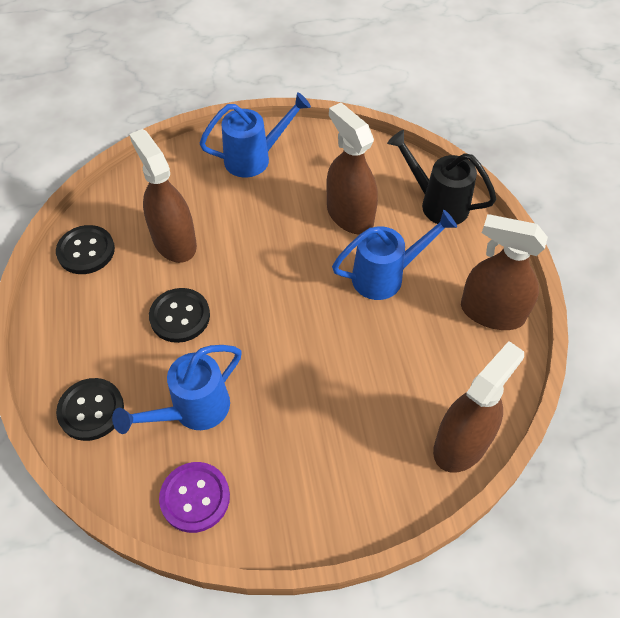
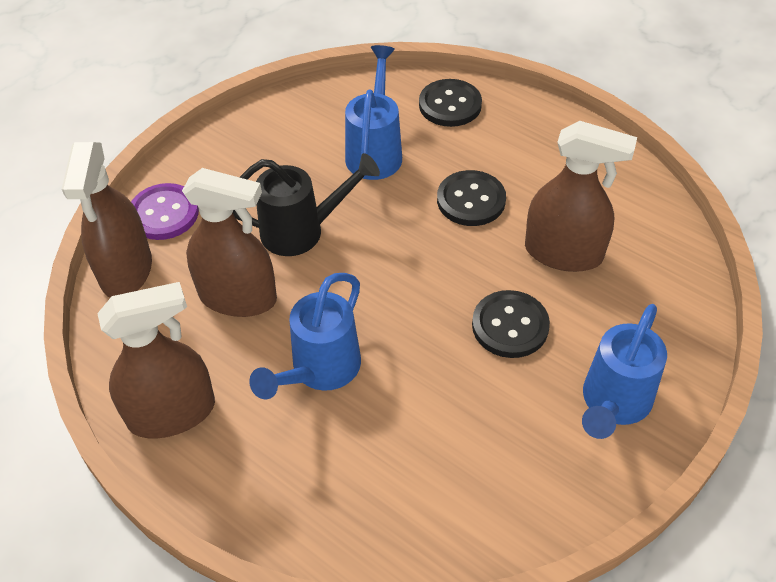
camera: 140 degrees right, 5 degrees down
black button [56,225,115,274] -> black button moved to [472,290,550,358]
purple button [159,462,230,533] -> purple button moved to [131,183,199,240]
brown spray bottle [326,103,378,235] -> brown spray bottle moved to [182,168,277,317]
black watering can [387,130,496,224] -> black watering can moved to [233,153,380,256]

